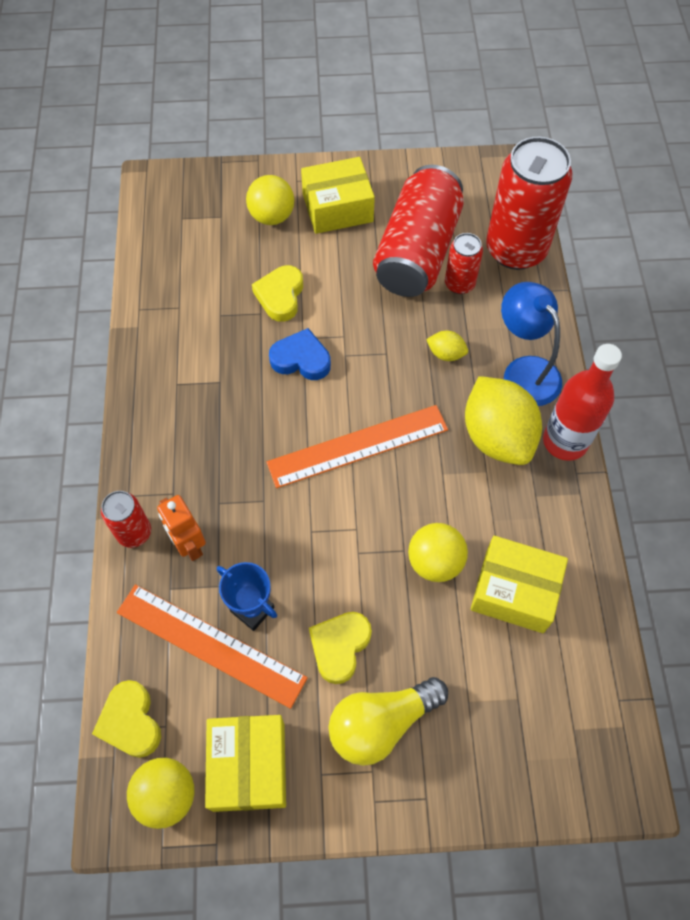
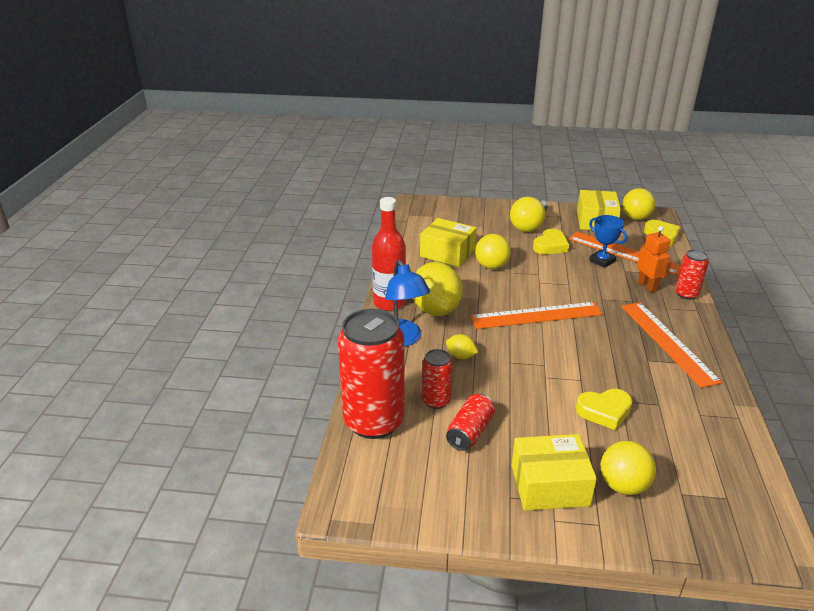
camera: 170 degrees left, 30 degrees down
yellow heart [252,265,303,322] -> yellow heart turned 60 degrees clockwise [576,389,633,430]
blue heart [269,328,331,380] -> none
yellow light bulb [329,677,448,766] -> yellow light bulb turned 135 degrees clockwise [510,197,547,232]
red can [373,165,464,297] -> red can [446,394,495,451], size x0.49
none -> orange ruler [622,302,723,388]

